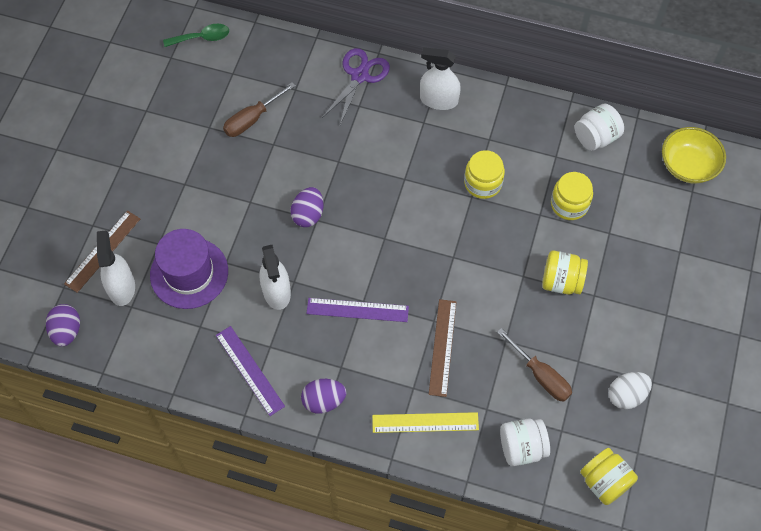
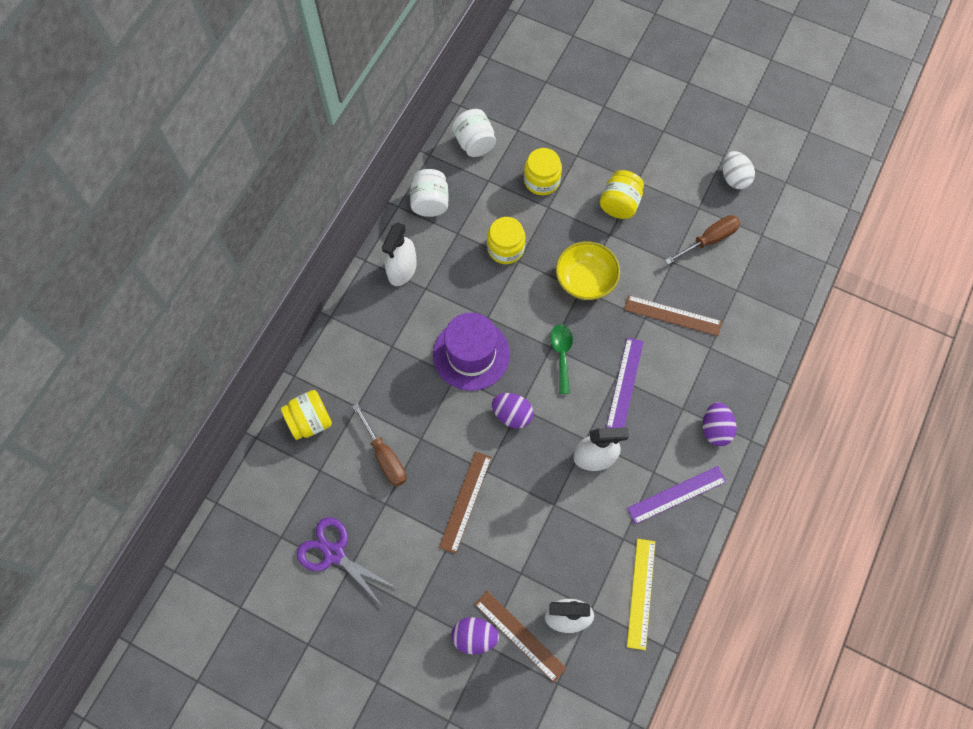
camera: 80 degrees left, 5 degrees up
purple egg [46,304,80,347] -> purple egg moved to [451,617,499,654]
purple hat [150,229,228,309] -> purple hat moved to [433,312,510,391]
green spoon [163,24,229,47] -> green spoon moved to [550,324,573,394]
purple scissors [322,48,390,125] -> purple scissors moved to [296,517,396,607]
yellow ruler [372,412,479,433] -> yellow ruler moved to [627,539,655,650]
white jar [500,419,550,466] -> white jar moved to [410,169,448,217]
yellow jar [580,448,638,505] -> yellow jar moved to [281,390,332,440]
yellow bowl [662,127,726,183] -> yellow bowl moved to [556,242,620,300]
none -> brown ruler [439,451,492,554]

